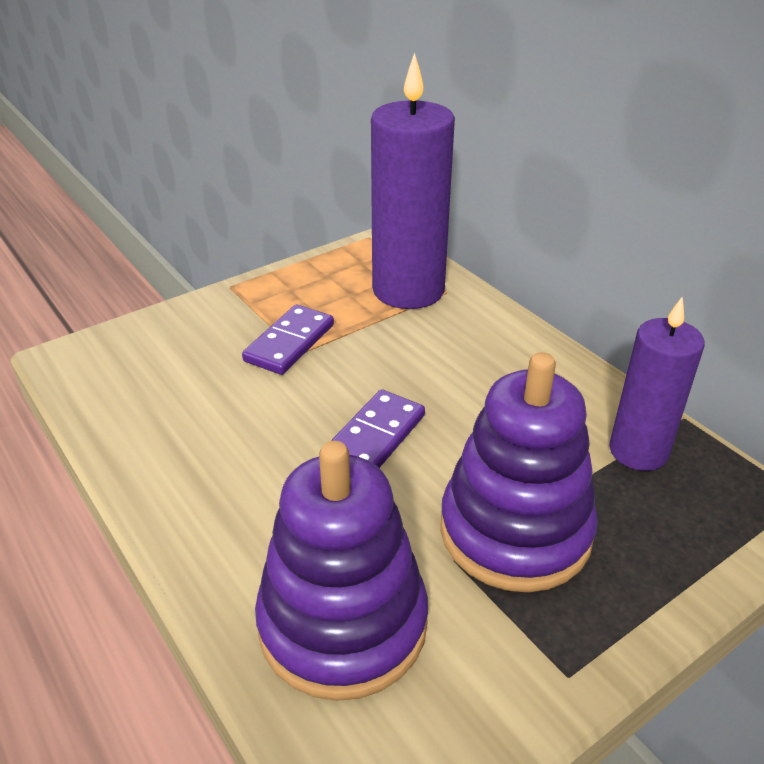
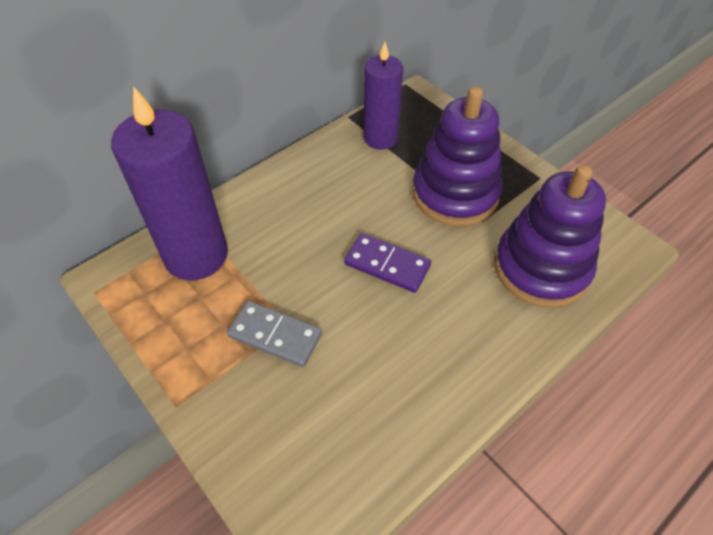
camera: 95 degrees left, 15 degrees up
purple domino [242,305,334,375] -> grey domino [227,301,322,367]

